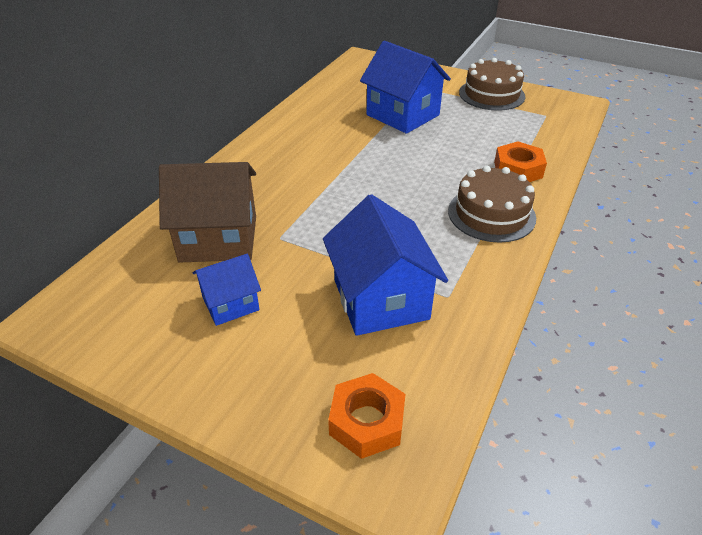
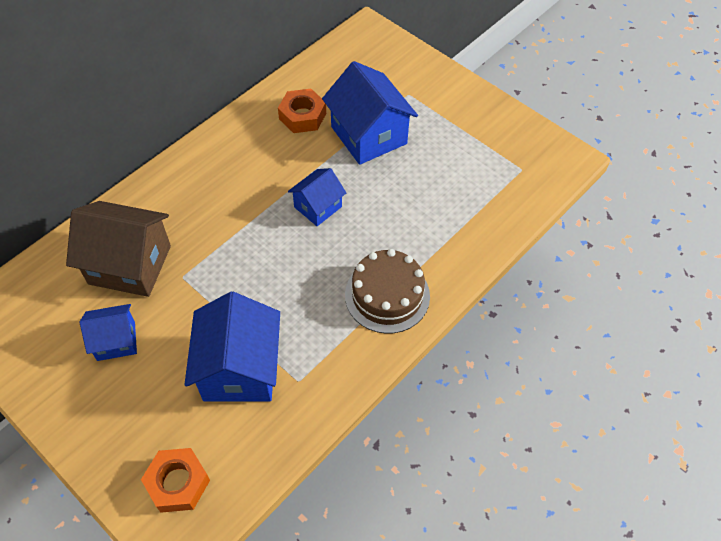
camera: 15 degrees right, 15 degrees up
brown cake [459,58,526,111] -> none
orange nut [494,141,547,182] -> orange nut moved to [278,89,326,133]
none -> blue house [288,168,346,226]

